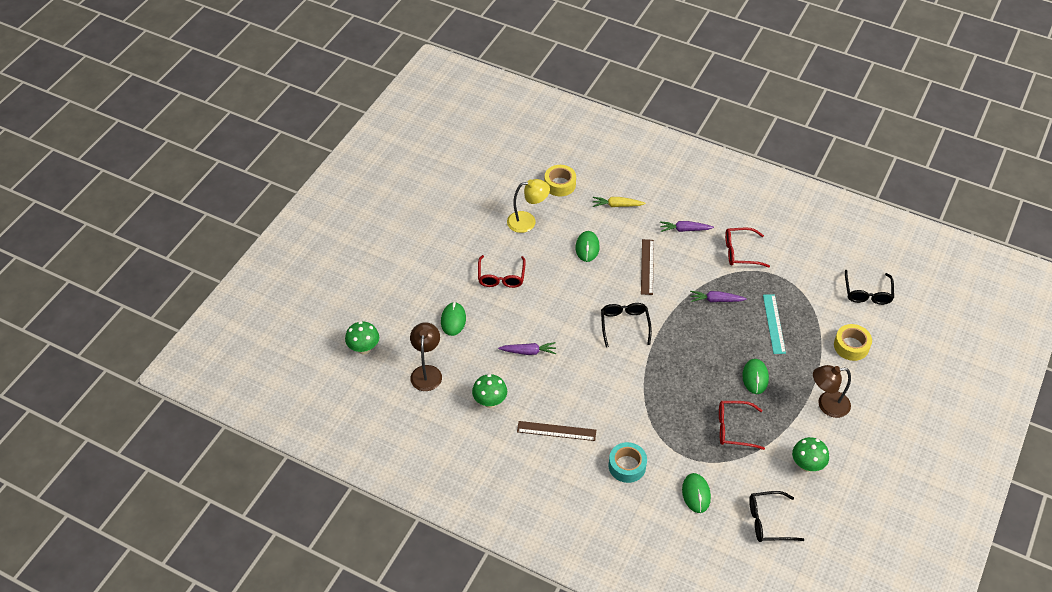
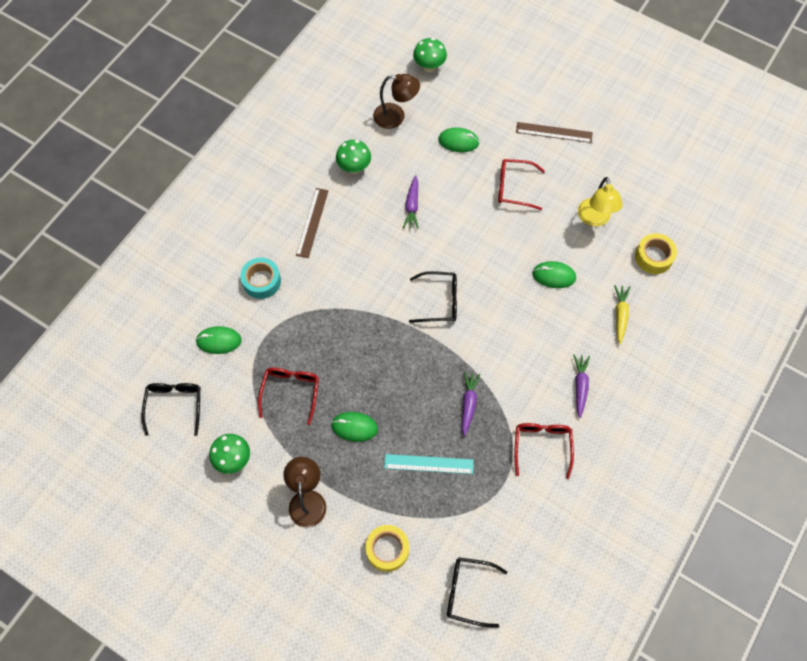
camera: 95 degrees right, 15 degrees up
brown ruler [641,239,654,295] -> brown ruler moved to [516,122,593,143]

